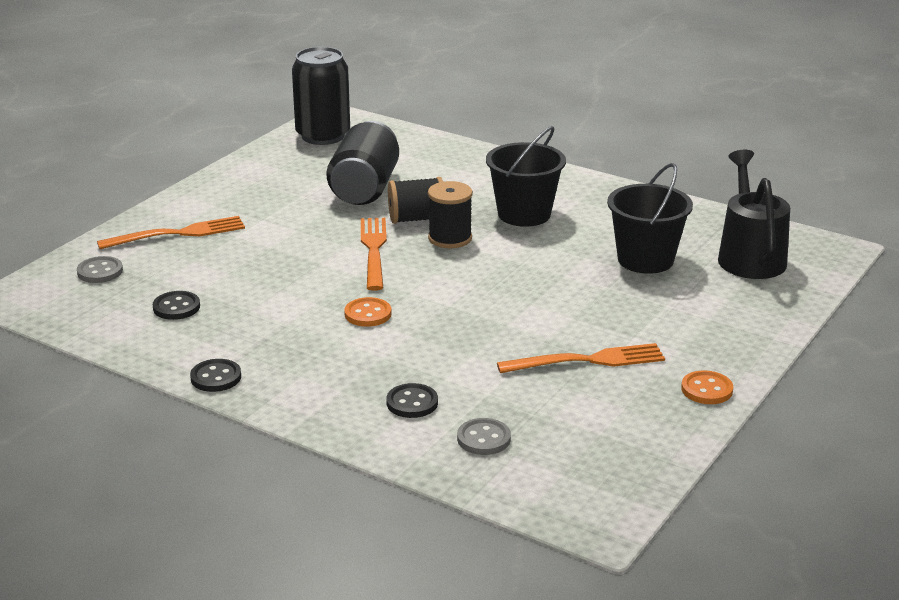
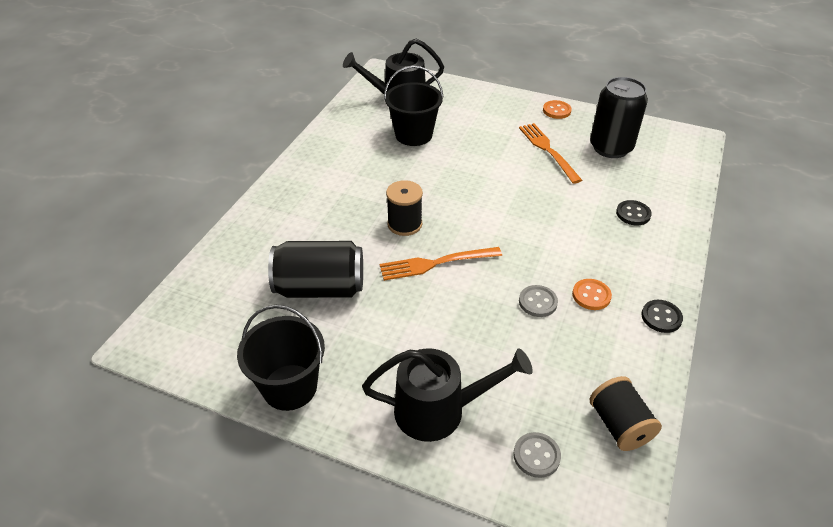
camera: 100 degrees left, 15 degrees up
orange fork [97,216,245,249] -> black watering can [362,348,533,442]
black button [153,291,200,320] -> none
black can [292,47,350,145] -> black can moved to [590,77,648,158]
orange button [344,297,392,327] -> orange button moved to [572,279,612,310]
black spool [388,177,443,224] -> black spool moved to [589,376,662,451]
grey button [457,418,511,455] -> grey button moved to [519,285,558,317]
black bucket [486,126,566,227] -> black bucket moved to [237,305,325,411]

